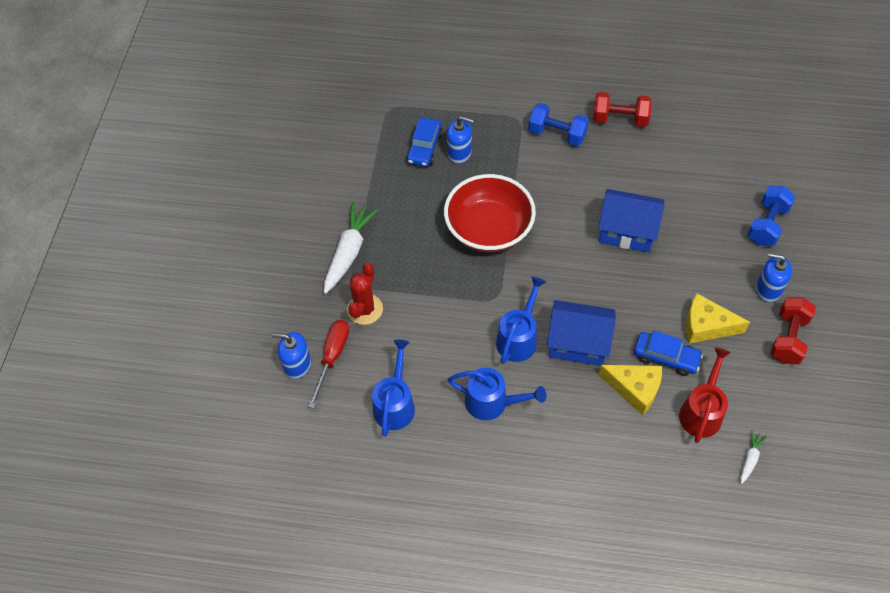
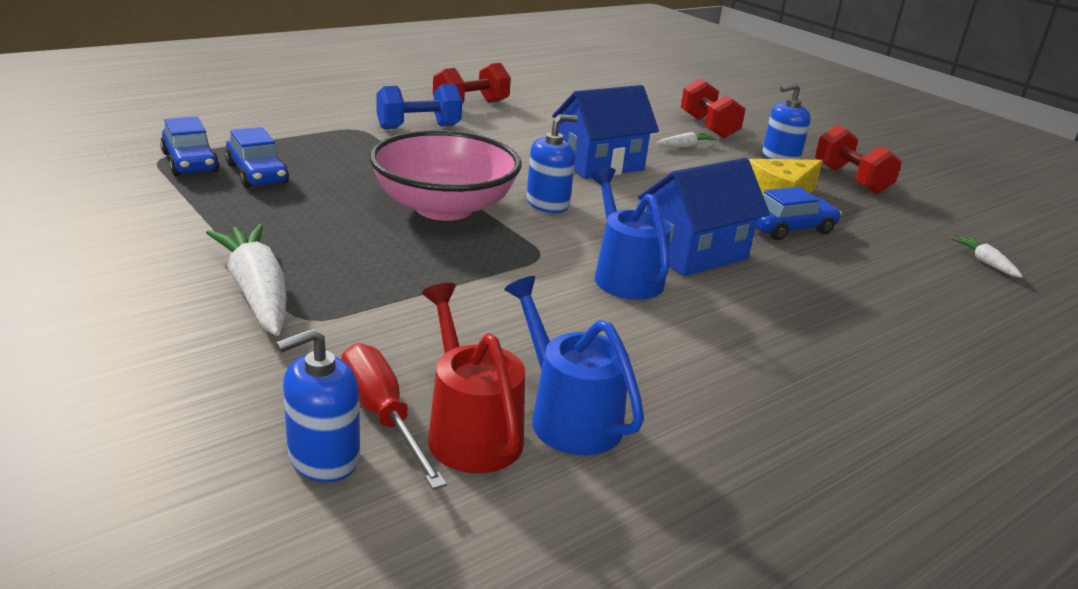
camera: 50 degrees left, 30 degrees down
red cactus [347,263,383,325] -> none
red bowl [444,174,536,253] -> pink bowl [369,130,522,221]
blue soap dispenser [447,116,473,164] -> blue soap dispenser moved to [527,114,578,213]
blue watering can [448,367,546,420] -> none
yellow cheese [598,365,662,415] -> none
red watering can [679,347,731,443] -> red watering can moved to [422,283,525,473]
blue dumbbell [748,186,796,246] -> red dumbbell [681,79,746,138]
none -> blue car [160,116,220,176]
none -> white carrot [657,132,717,147]

